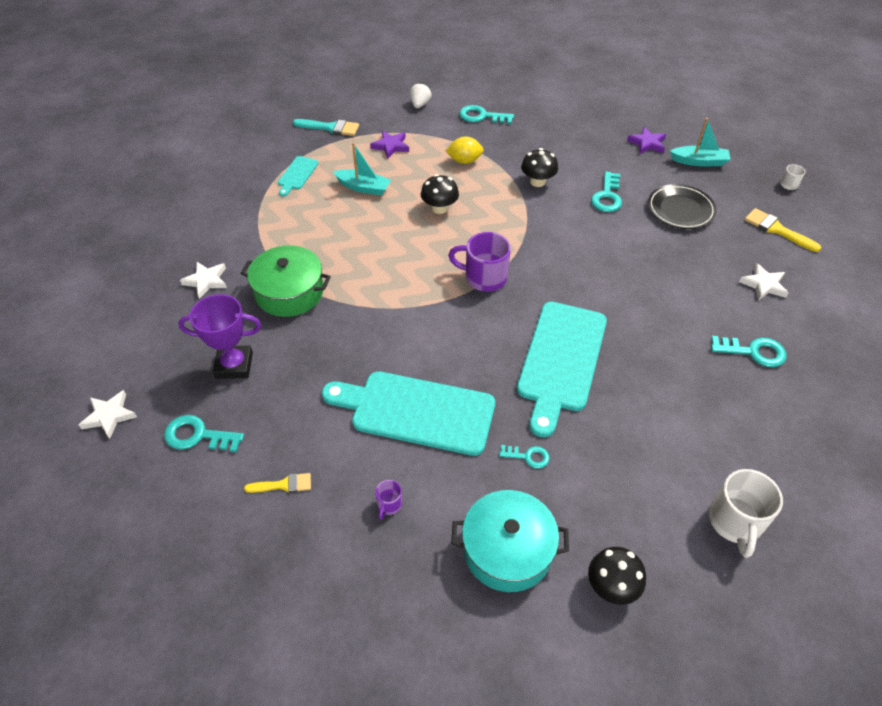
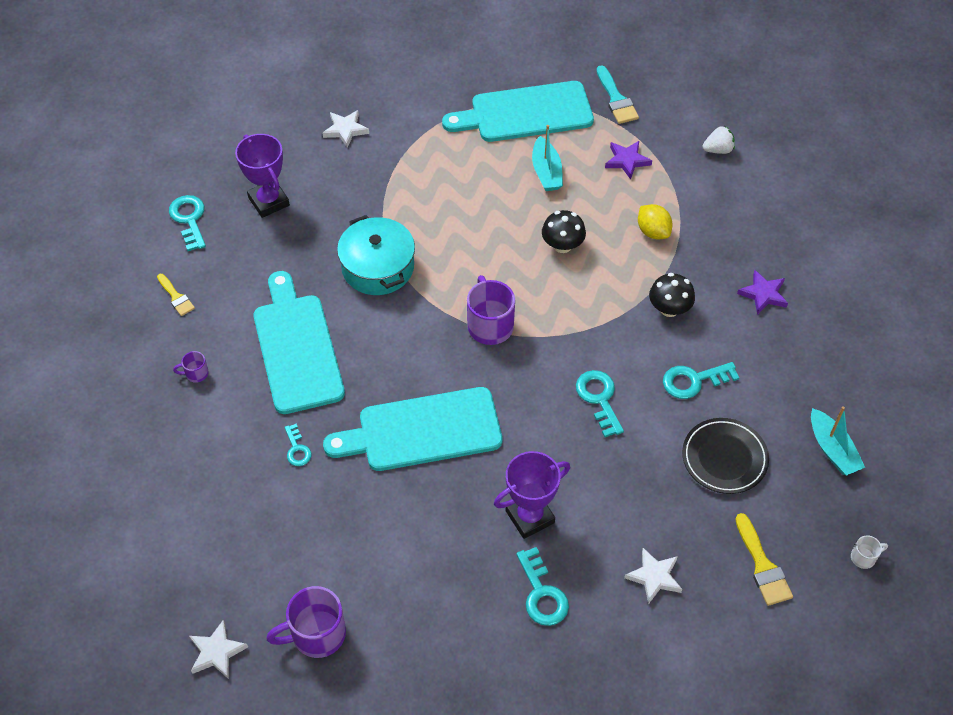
camera: 60 degrees right, 5 degrees up
white star [79,390,137,439] -> white star moved to [189,620,248,679]
green pot [241,245,331,317] -> none
turquoise cutting board [278,156,319,196] -> turquoise cutting board [442,81,594,142], size x2.17
turquoise pot [451,490,569,592] -> turquoise pot moved to [337,215,415,295]
turquoise key [459,105,514,124] -> turquoise key moved to [576,370,624,437]
black mushroom [588,547,646,605] -> none
purple star [627,127,666,154] -> purple star moved to [737,270,788,315]
white mug [709,469,783,558] -> purple mug [266,586,346,658]
yellow brush [744,208,821,252] -> yellow brush turned 150 degrees clockwise [735,513,793,606]
none -> purple trophy [494,451,570,539]

